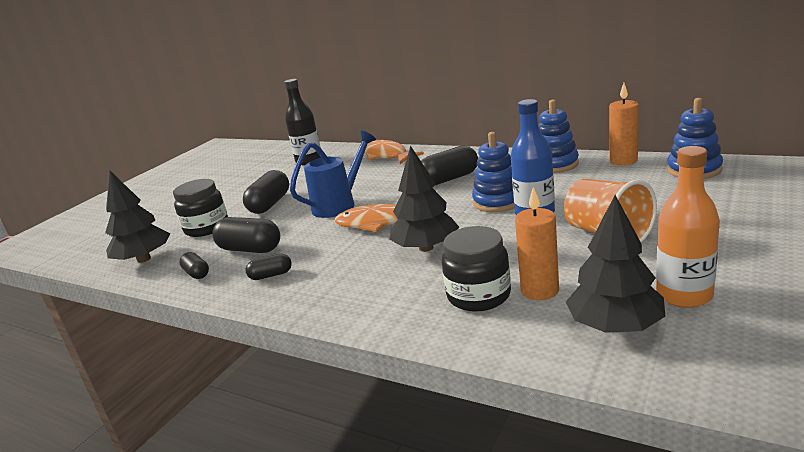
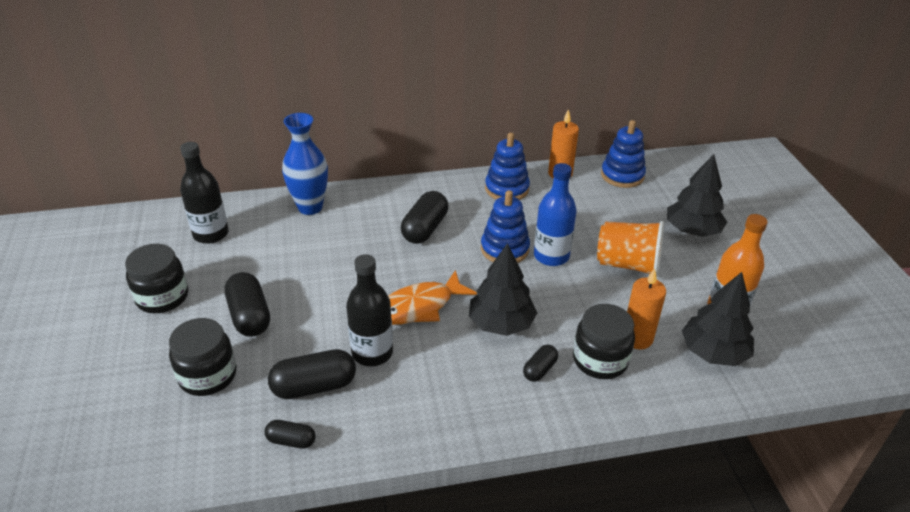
camera: 45 degrees left, 15 degrees up
black tree [105,171,170,263] -> black tree moved to [667,154,727,237]
black capsule [245,254,292,280] -> black capsule moved to [523,345,558,382]
blue watering can [290,130,376,218] -> none
orange fish [364,140,424,164] -> blue vase [282,113,328,215]
none -> black jar [125,244,188,313]
none -> black bottle [346,254,393,366]

